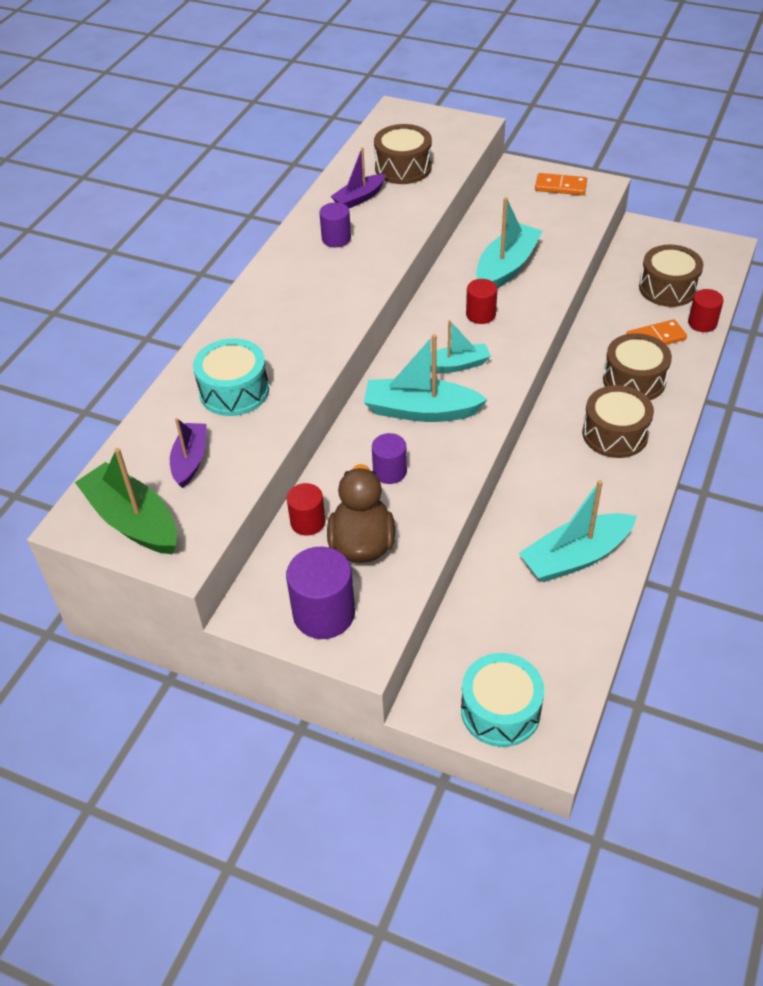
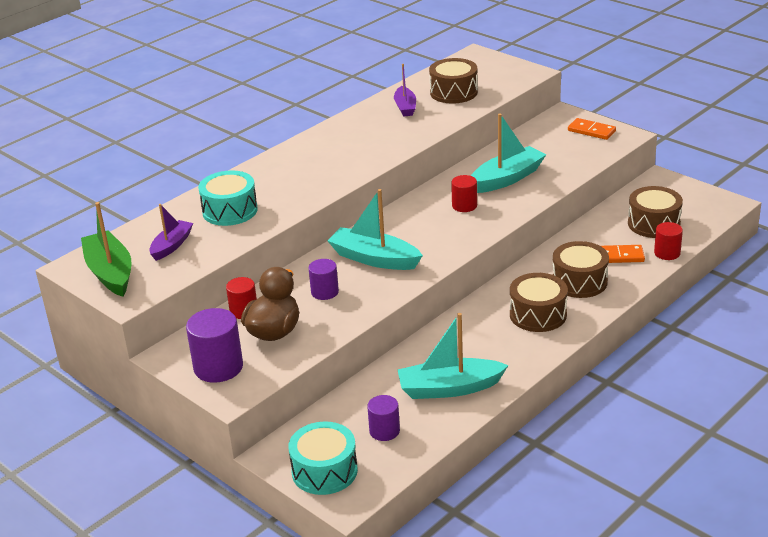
camera: 20 degrees right, 15 degrees down
purple cylinder [319,202,351,247] -> purple cylinder moved to [367,395,400,441]
purple boat [330,147,386,208] -> purple boat turned 75 degrees counterclockwise [394,64,416,117]
turquoise boat [430,320,491,373] -> none

